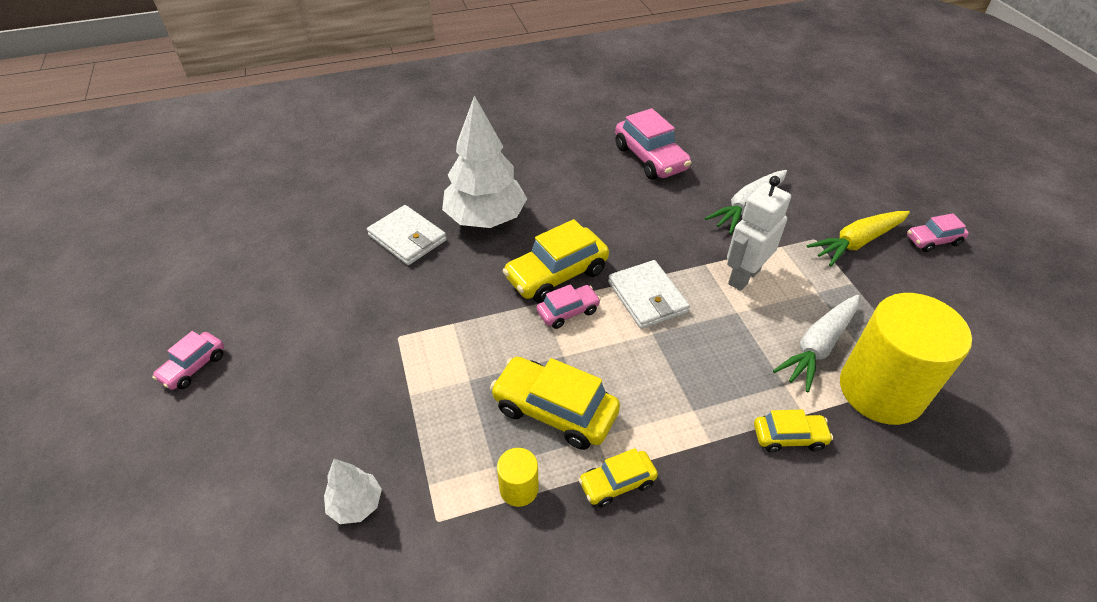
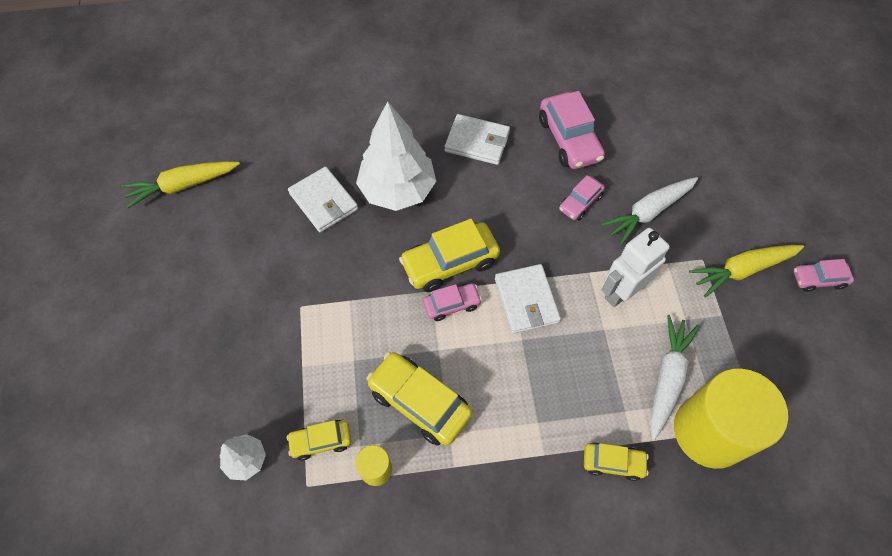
camera: 10 degrees right, 15 degrees up
pink car [152,331,224,390] -> pink car moved to [559,175,605,220]
yellow car [578,448,658,508] -> yellow car moved to [287,420,351,460]
white carrot [773,295,859,392] -> white carrot turned 150 degrees clockwise [650,315,700,440]
none -> yellow carrot [122,161,240,208]
none -> white wallet [444,114,510,165]

